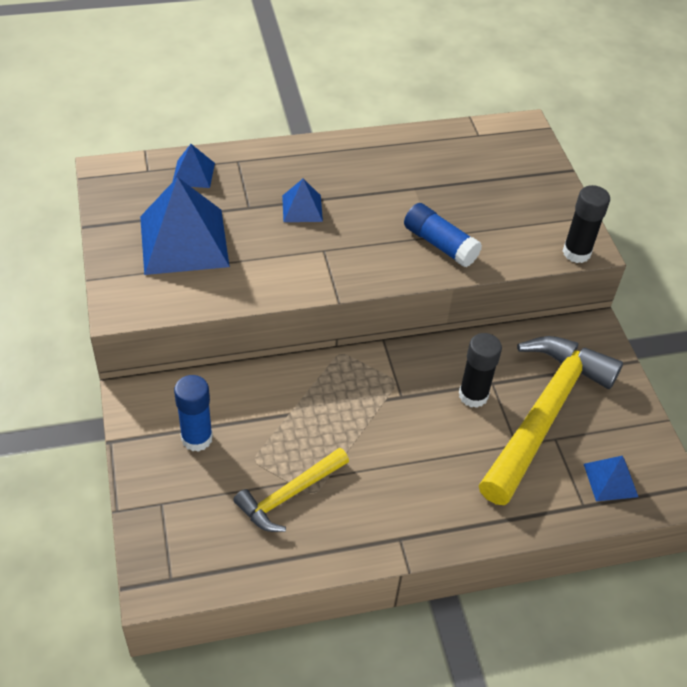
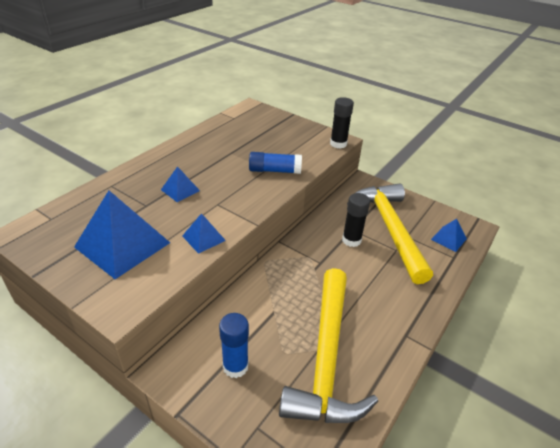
camera: 40 degrees left, 10 degrees down
blue pyramid [173,144,215,188] -> blue pyramid moved to [182,213,226,254]
yellow hammer [233,448,349,532] -> yellow hammer [279,268,378,423], size x1.88

